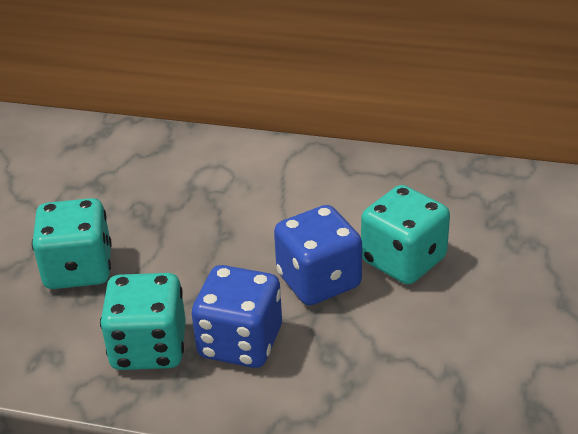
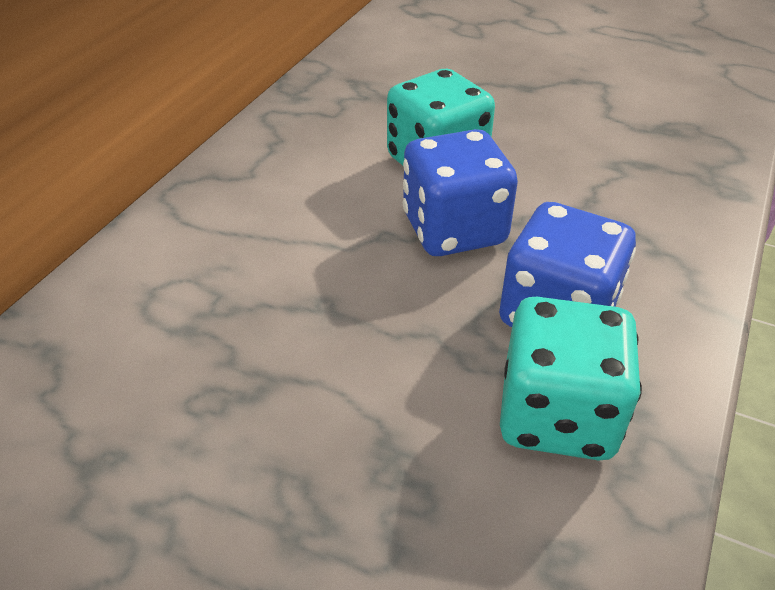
camera: 80 degrees left, 5 degrees up
turquoise dice [32,198,112,289] -> none

